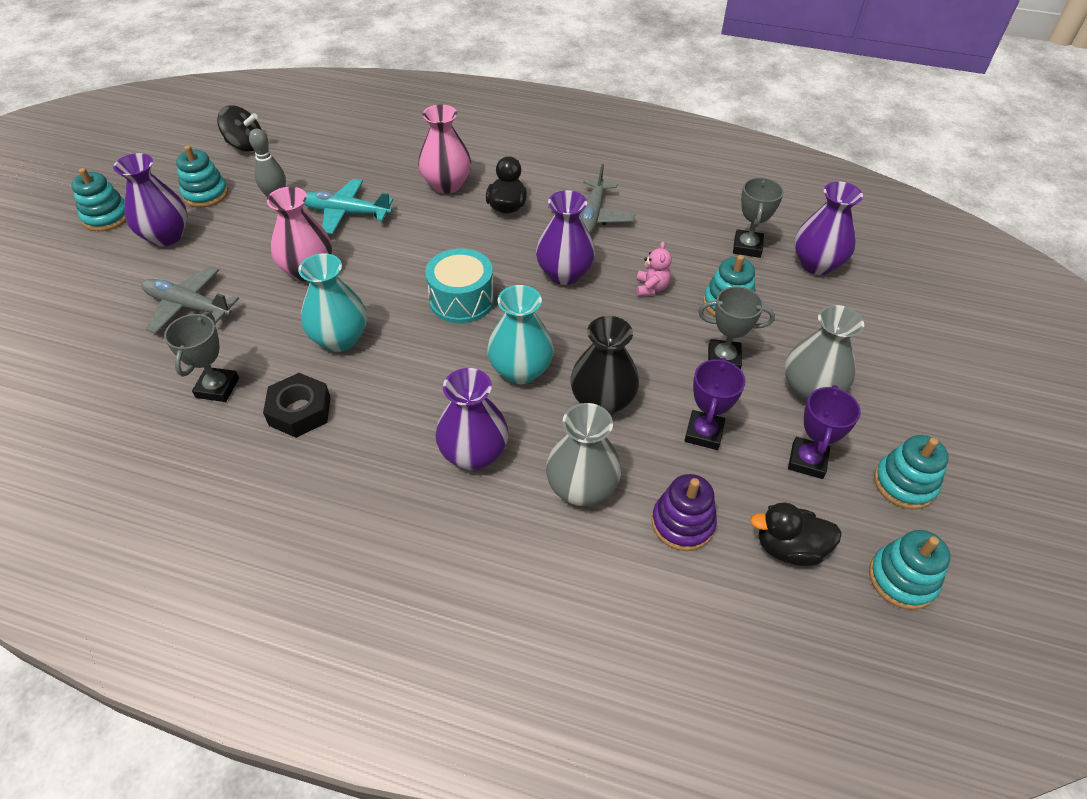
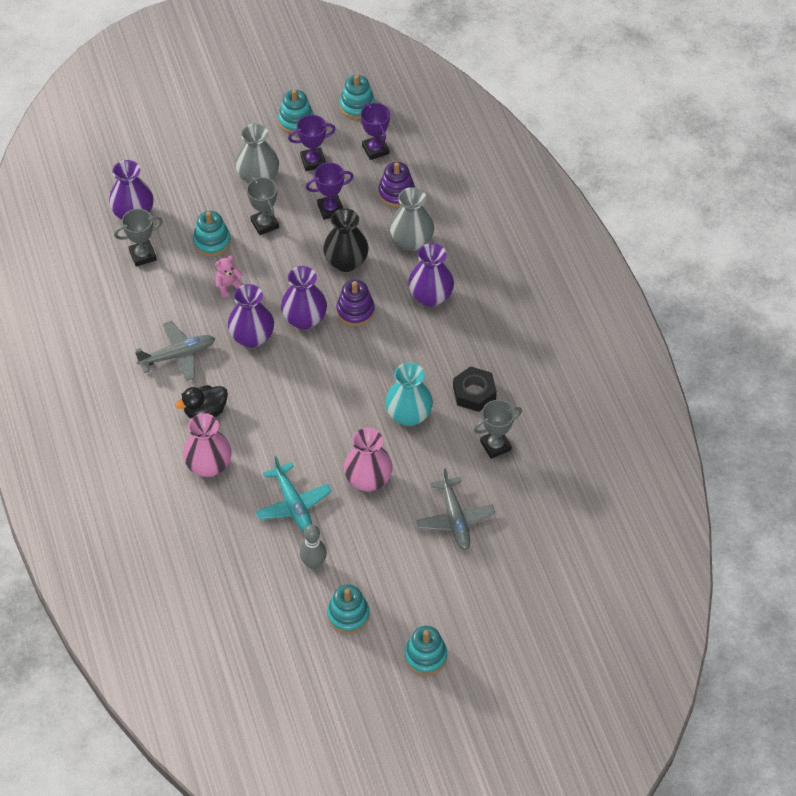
camera: 125 degrees left, 5 degrees up
purple vase [113,153,187,246] -> purple vase moved to [281,266,327,330]
black spinning top [217,105,262,152] -> none
turquoise drum [425,248,494,323] -> none
turquoise vase [487,285,554,384] -> purple stacking toy [336,280,375,326]
black duck [750,502,842,566] -> purple trophy [361,102,390,160]

